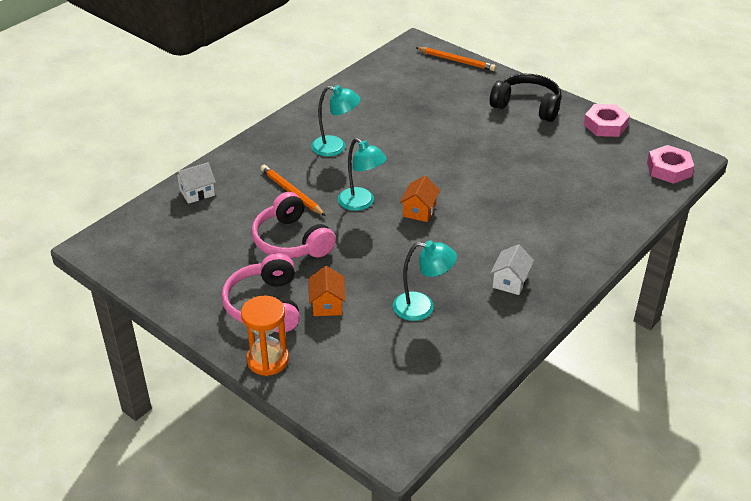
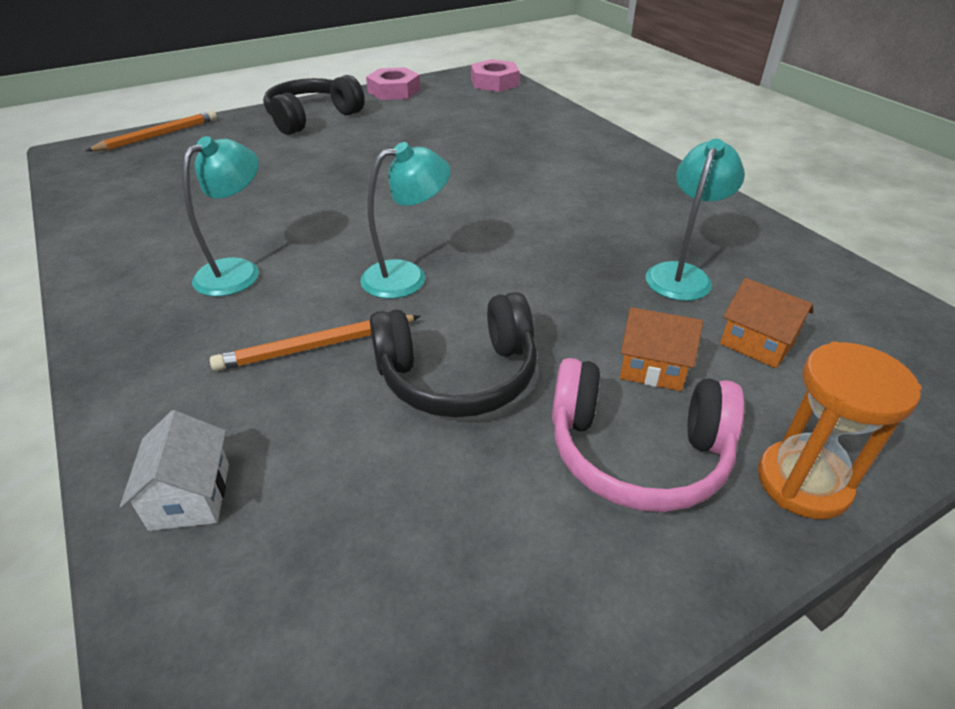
camera: 70 degrees left, 0 degrees up
pink headphones [251,192,336,258] -> black headphones [370,292,537,418]
orange house [400,176,440,222] -> orange house moved to [720,278,813,368]
white house [490,244,534,295] -> none

